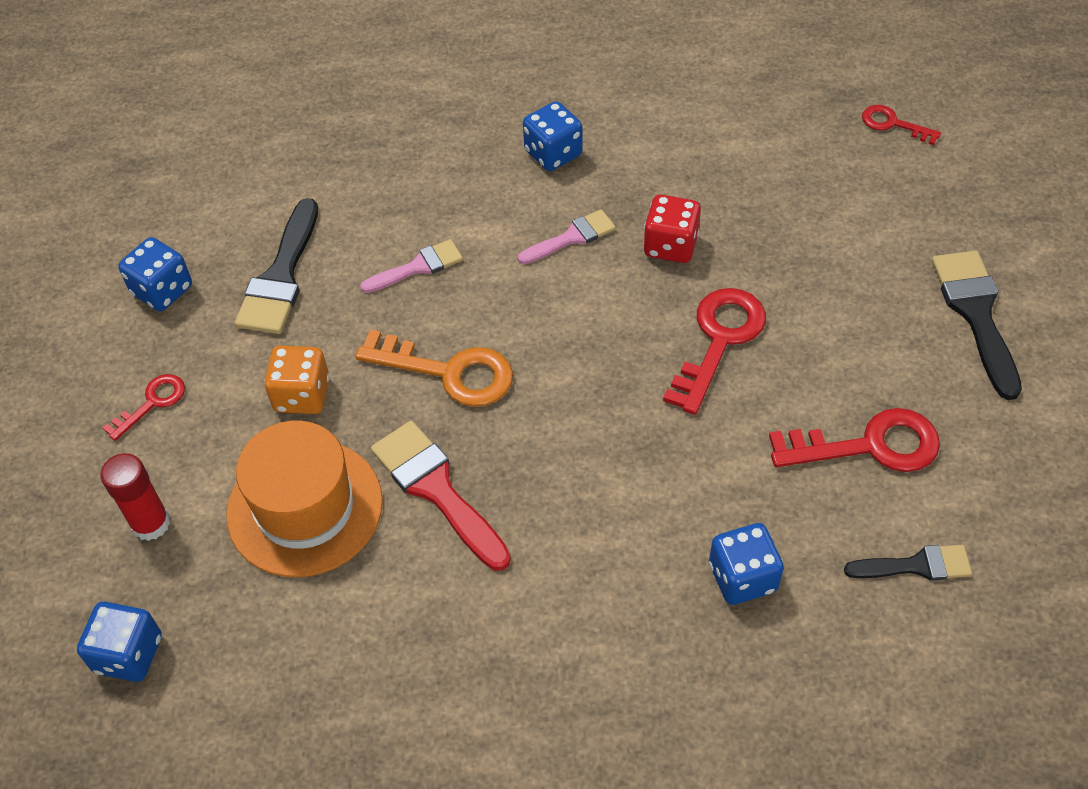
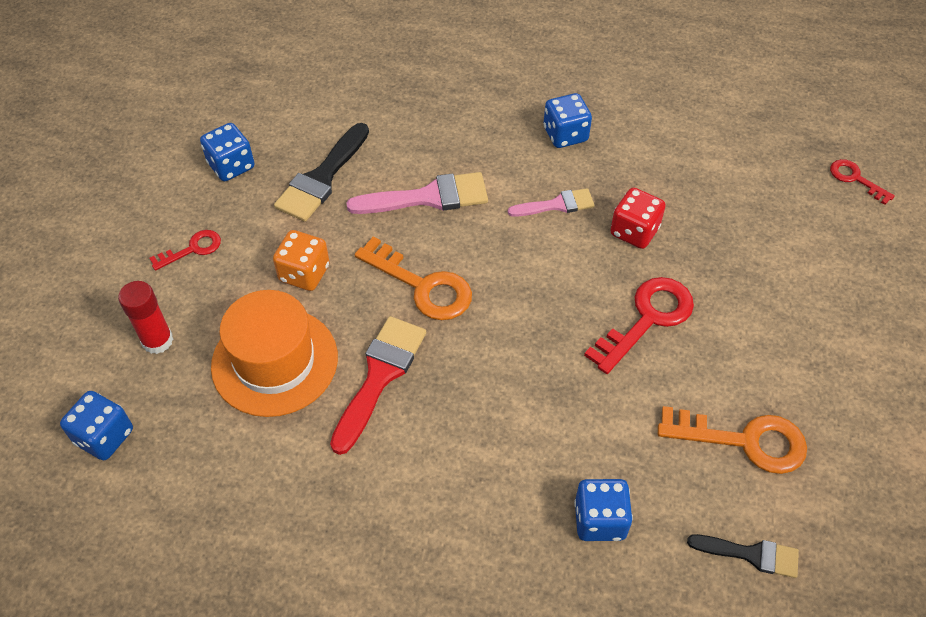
camera: 15 degrees right, 0 degrees up
pink brush [360,239,463,293] -> pink brush [346,172,488,214], size x1.63
red brush [371,421,511,571] -> red brush turned 45 degrees clockwise [330,316,426,455]
red key [769,408,940,472] -> orange key [658,406,807,474]
black brush [931,250,1022,400] -> none

